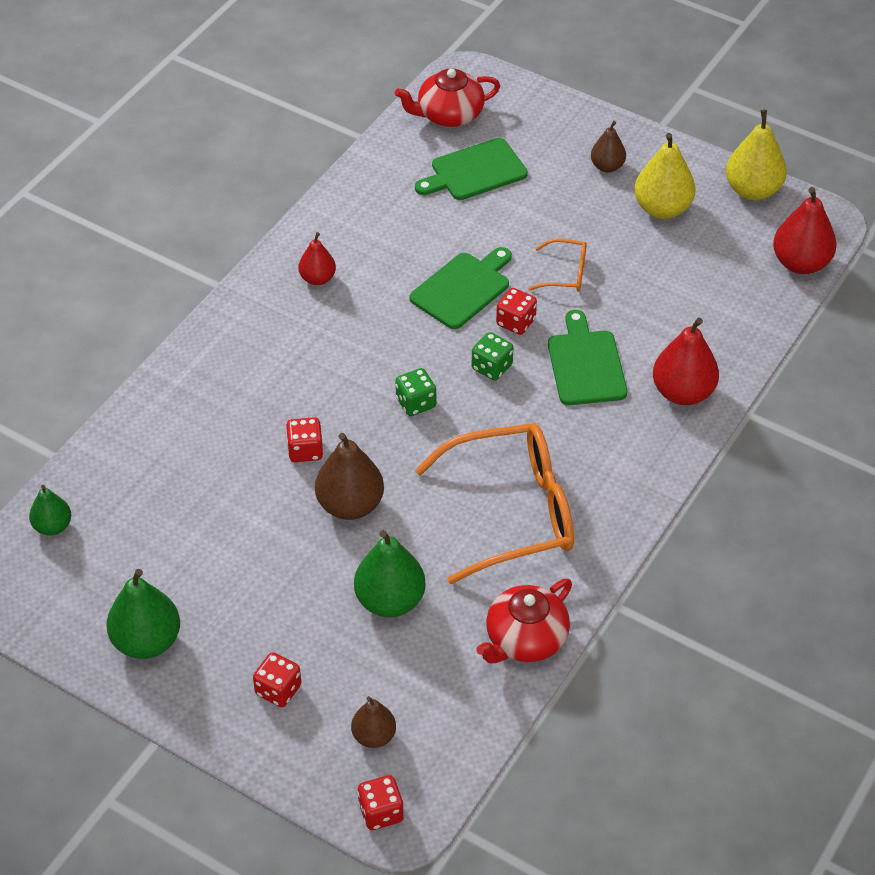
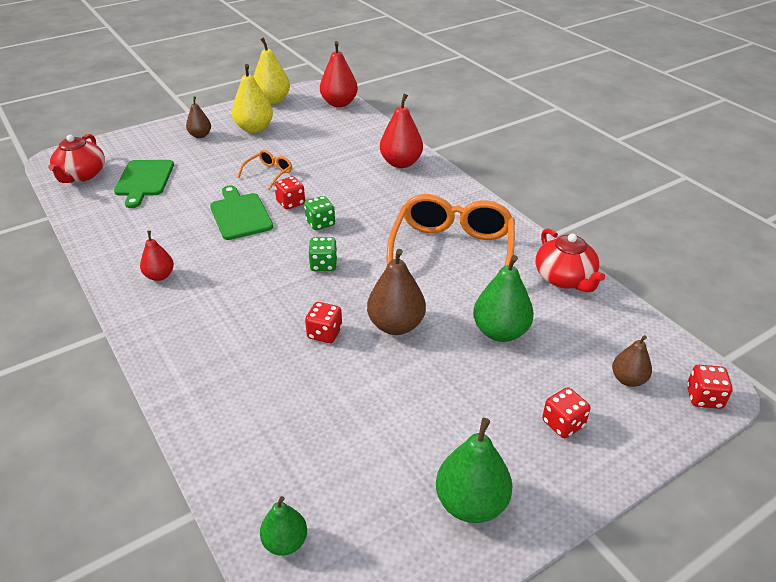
camera: 65 degrees left, 10 degrees down
green cutting board [548,310,627,405] -> none

